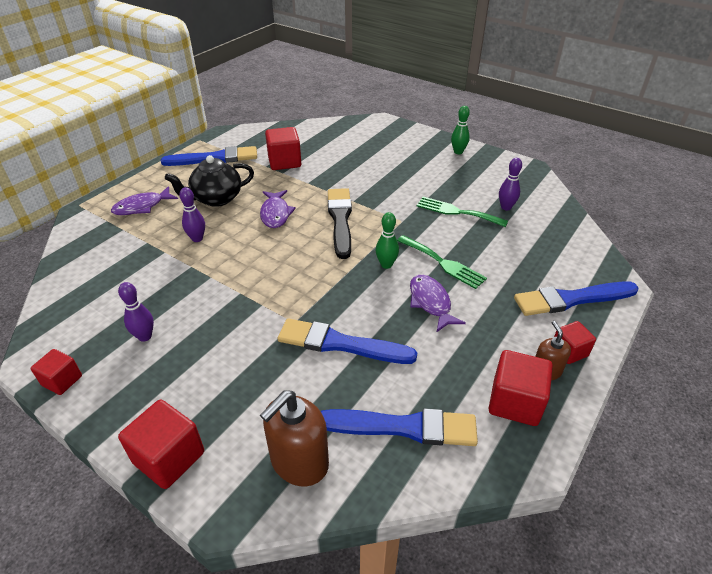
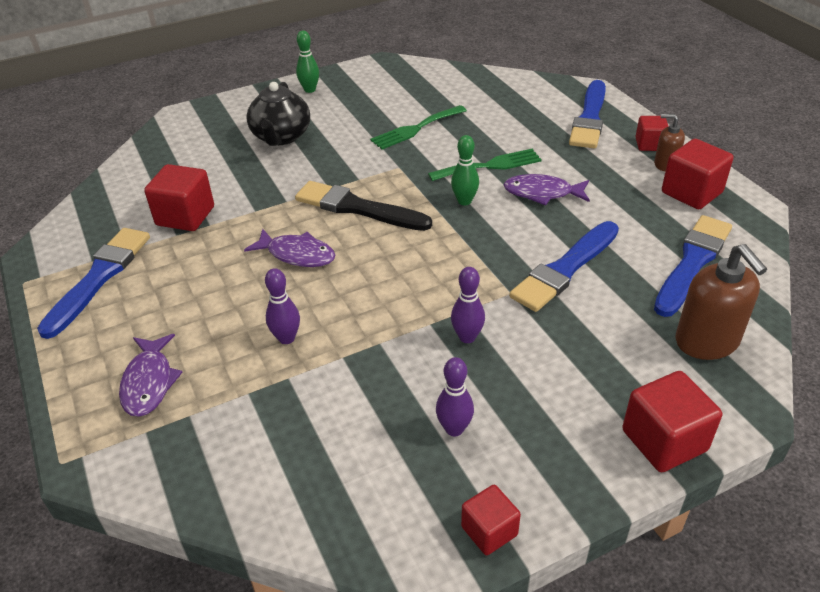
camera: 60 degrees left, 0 degrees up
black teapot [165,155,254,207] -> black teapot moved to [246,82,310,146]
purple bowling pin [499,158,522,211] -> purple bowling pin moved to [451,267,485,343]

